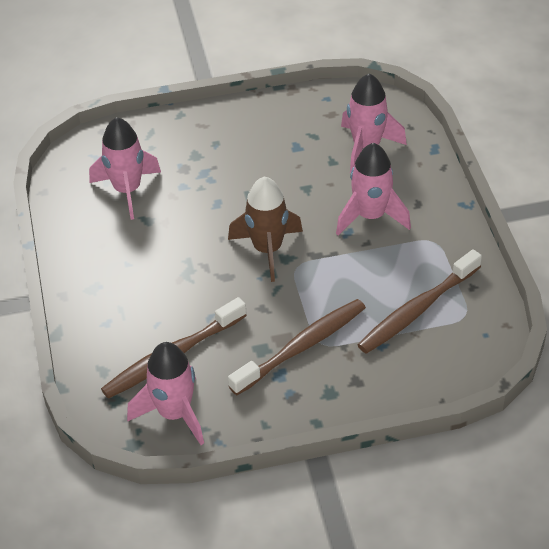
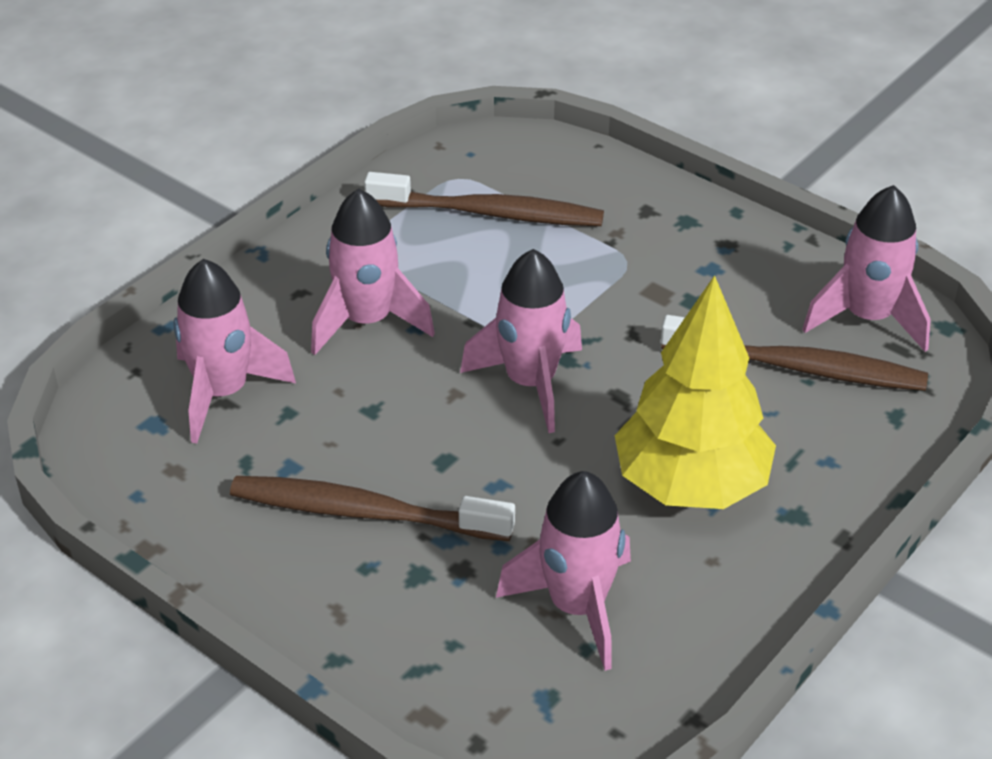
camera: 130 degrees left, 5 degrees down
brown rocket [228,176,303,282] -> pink rocket [460,249,582,433]
brown toothbrush [228,299,366,395] -> brown toothbrush moved to [230,476,515,541]
none -> yellow tree [615,275,776,509]

